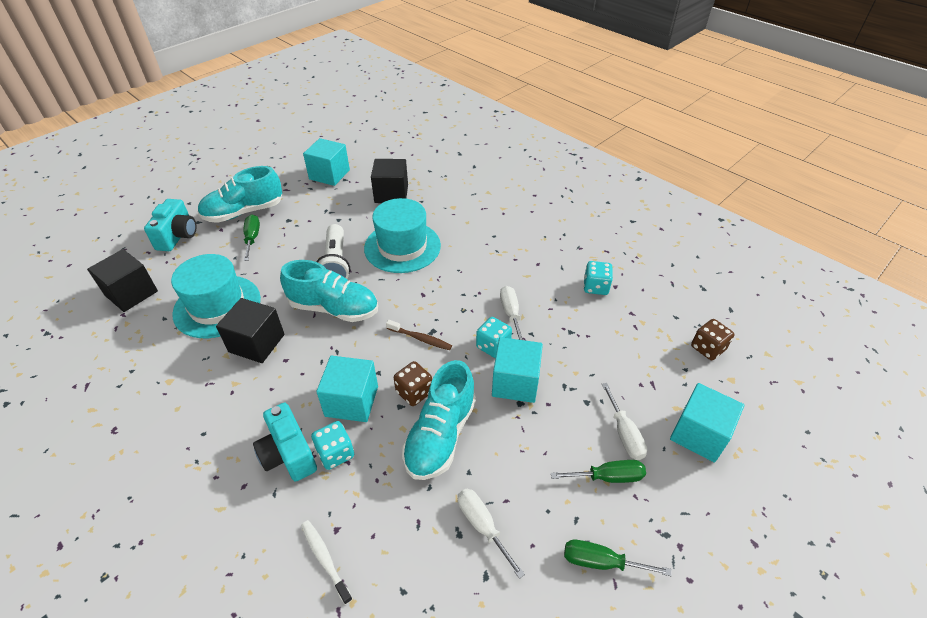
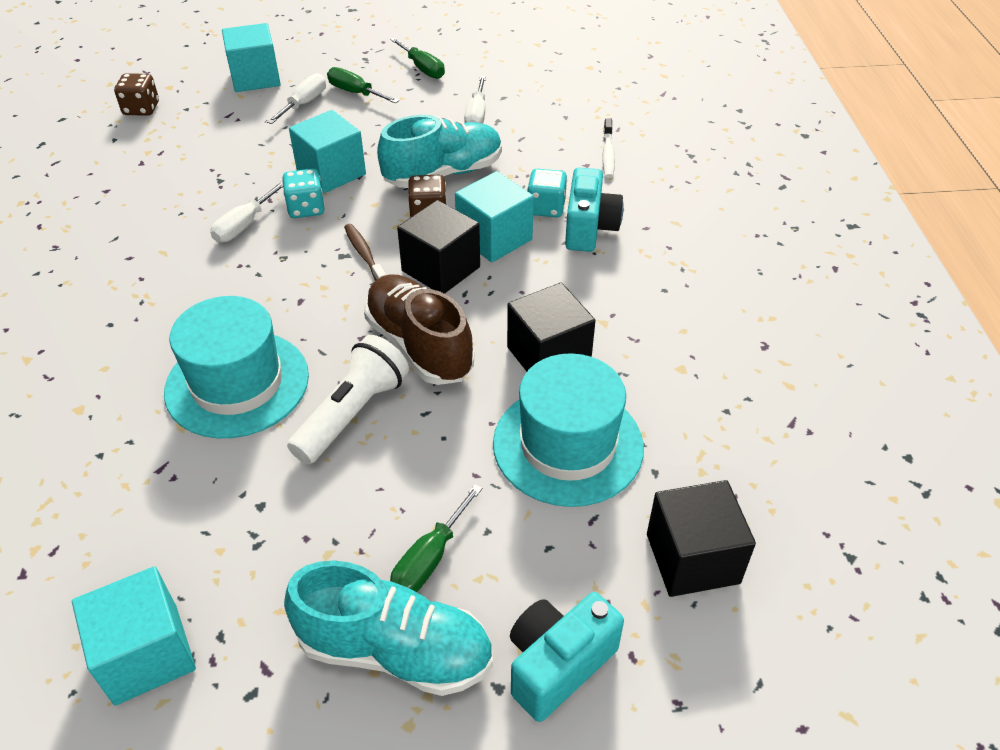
camera: 140 degrees left, 0 degrees up
turquoise shoe [280,260,378,322] -> brown shoe [364,274,474,385]
black cube [371,159,408,203] -> black cube moved to [397,200,480,294]
turquoise dice [584,261,613,295] -> none

